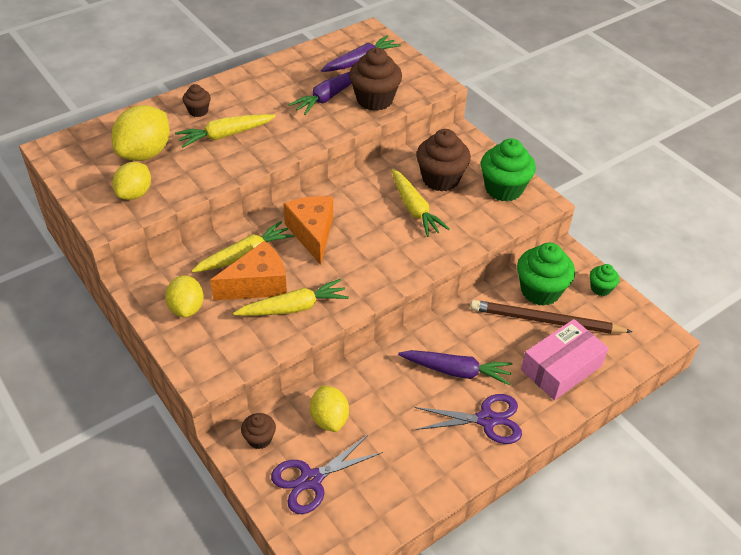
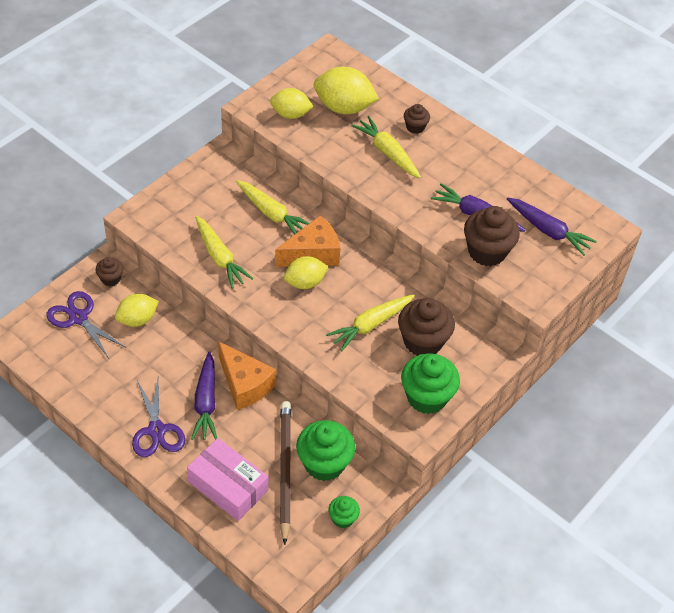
camera: 75 degrees right, 5 degrees up
yellow lemon [165,275,204,318] -> yellow lemon moved to [284,256,328,289]
orange cheese [210,241,287,300] -> orange cheese moved to [218,341,276,410]

